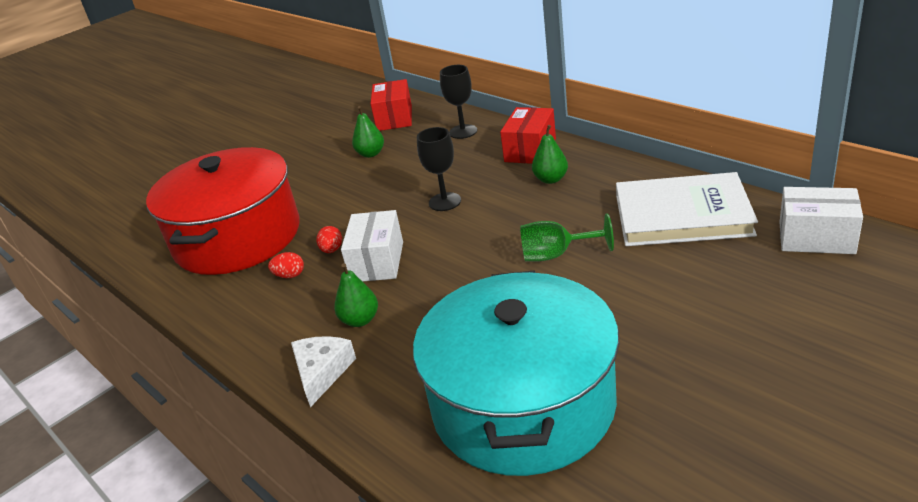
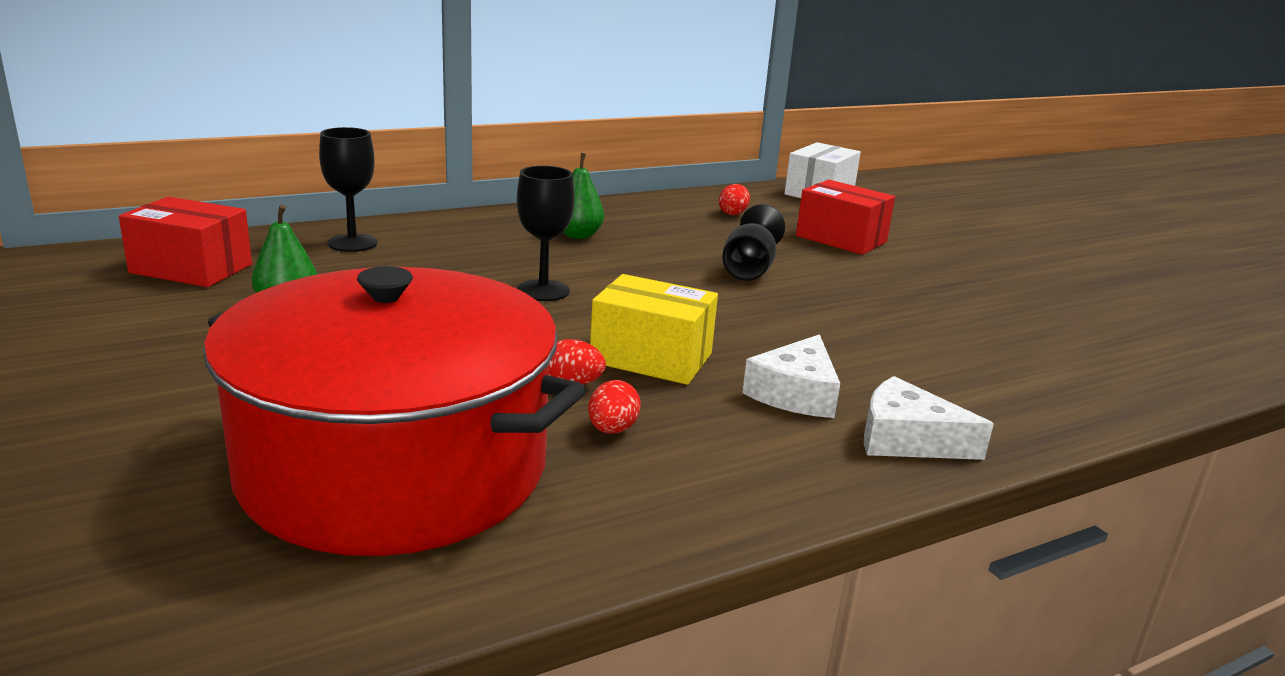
camera: 80 degrees left, 10 degrees down
green pear [334,263,378,327] -> white cheese [742,335,840,418]
white box [341,210,403,281] -> yellow box [590,274,718,385]
turquoise pot [413,270,619,476] -> none
red box [500,107,556,164] -> red box moved to [796,180,895,255]
green goblet [520,213,614,261] -> black goblet [722,204,785,281]
white book [616,172,758,246] -> red egg [719,184,750,215]

